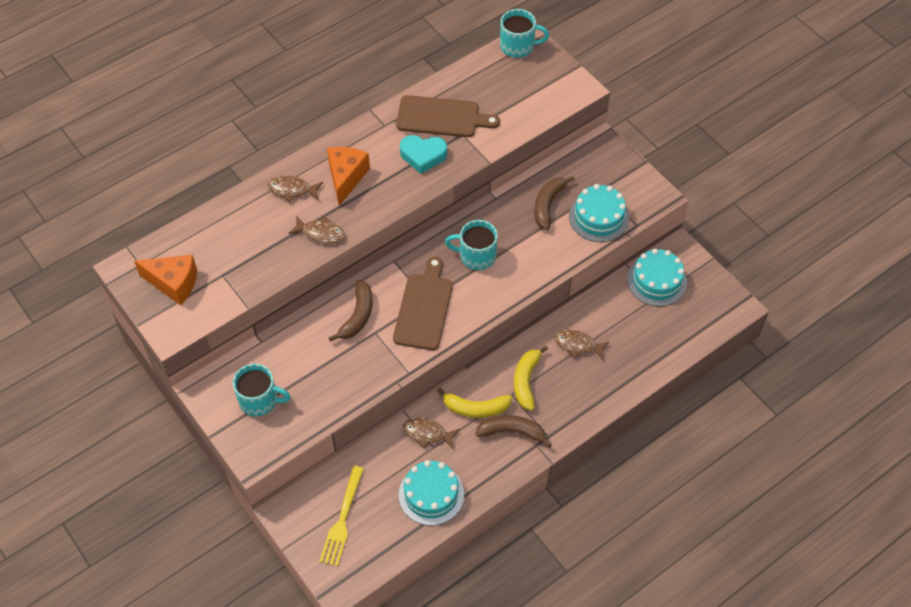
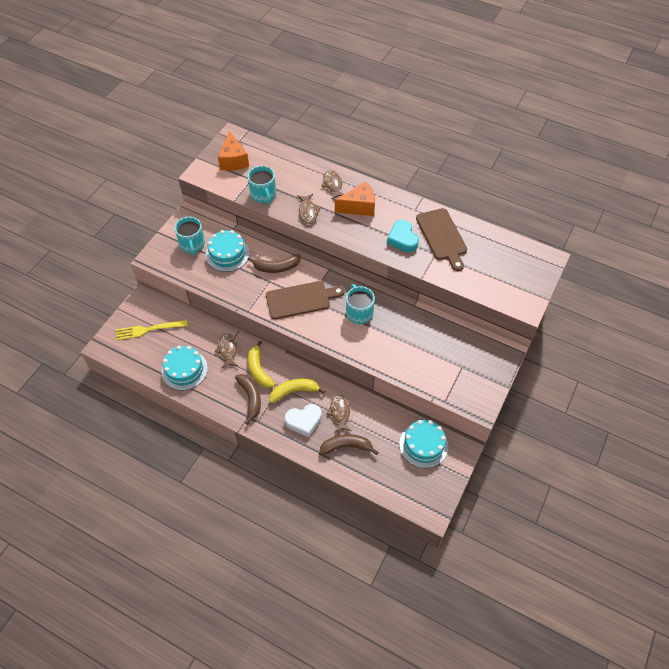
camera: 65 degrees right, 0 degrees up
turquoise mug [500,9,549,58] -> turquoise mug moved to [248,166,276,204]
brown banana [534,176,575,230] -> brown banana moved to [319,434,378,455]
turquoise cake [569,184,629,242] -> turquoise cake moved to [206,230,250,272]
none -> white heart [285,404,322,437]

